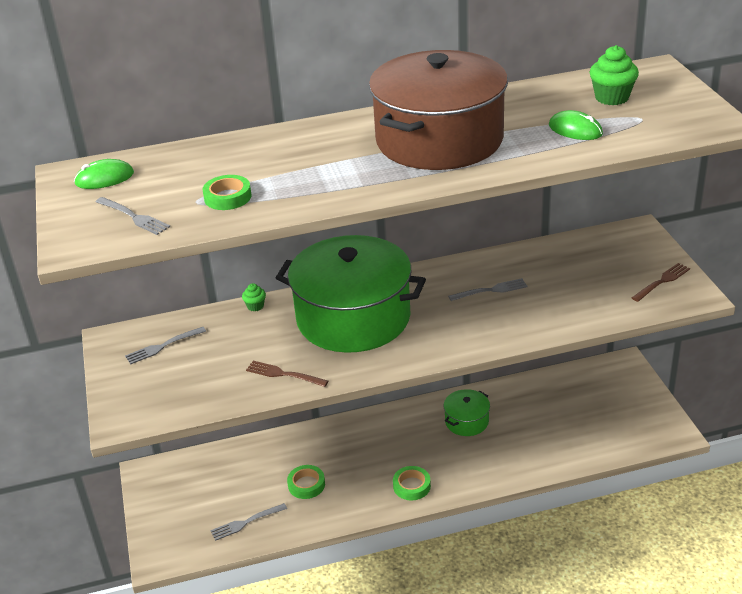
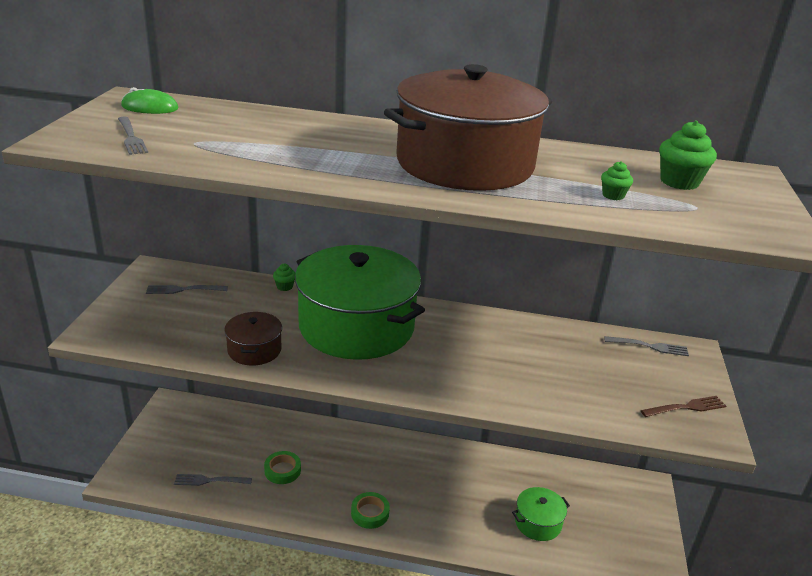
camera: 20 degrees right, 5 degrees down
green tape [202,175,252,210] -> none
brown fork [246,361,328,387] -> brown pot [224,312,282,366]
green pot [444,389,490,436] -> green pot moved to [512,487,570,541]
grey fork [448,278,528,301] -> grey fork moved to [604,336,689,356]
green mouse [549,110,603,140] -> green cupcake [601,161,633,200]

